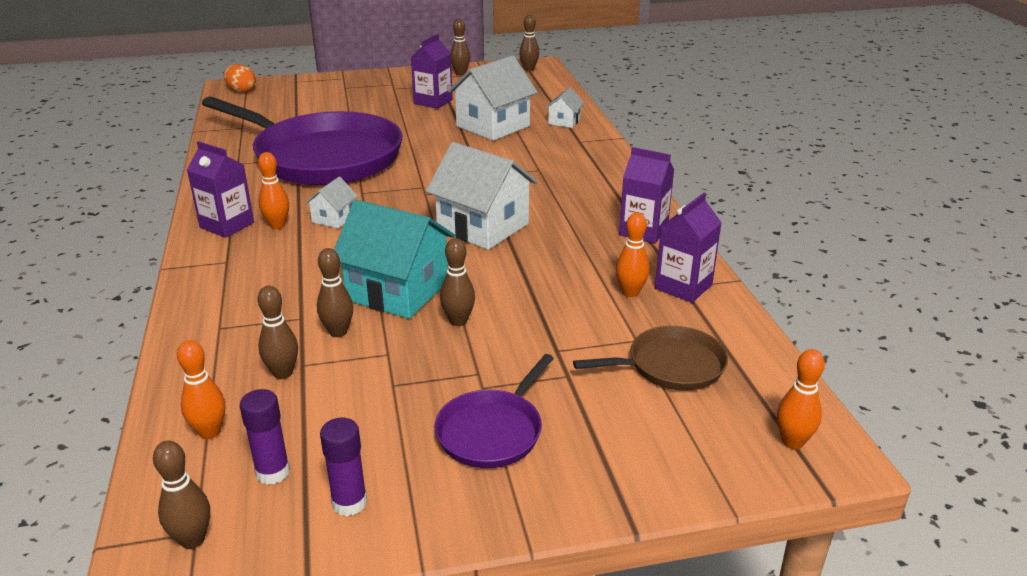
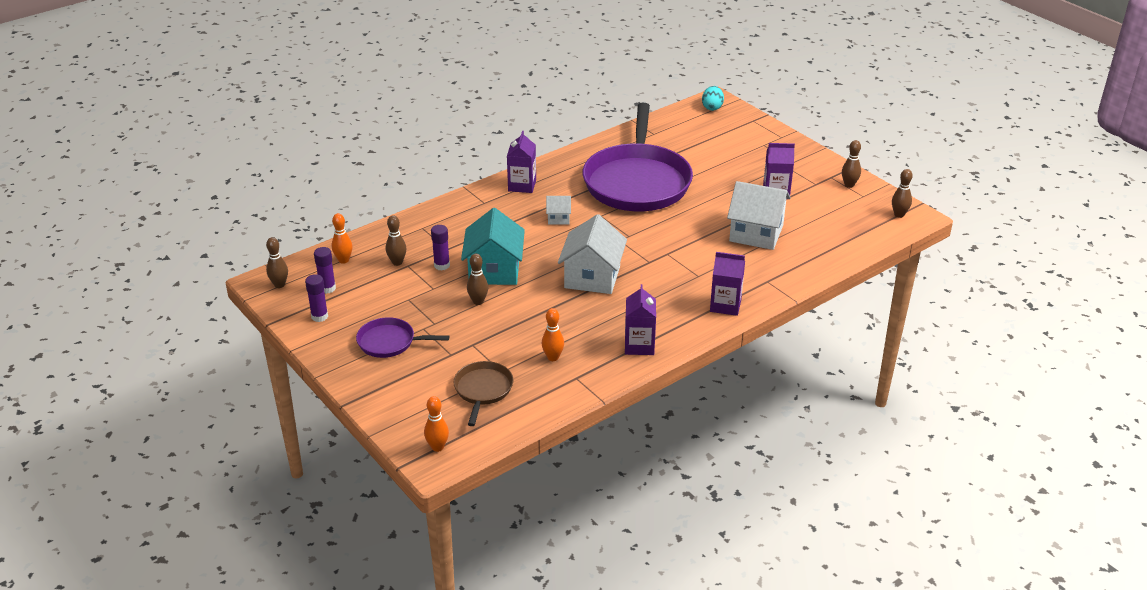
camera: 65 degrees right, 5 degrees up
orange egg [223,64,256,93] -> turquoise egg [702,86,724,111]
orange bowling pin [258,152,289,229] -> none
brown bowling pin [317,248,353,337] -> purple glue stick [431,225,450,271]
white house [545,87,584,128] -> none
brown pan [573,326,728,391] -> brown pan turned 135 degrees counterclockwise [454,361,514,426]
purple carton [655,193,722,303] -> purple carton moved to [710,252,745,316]

